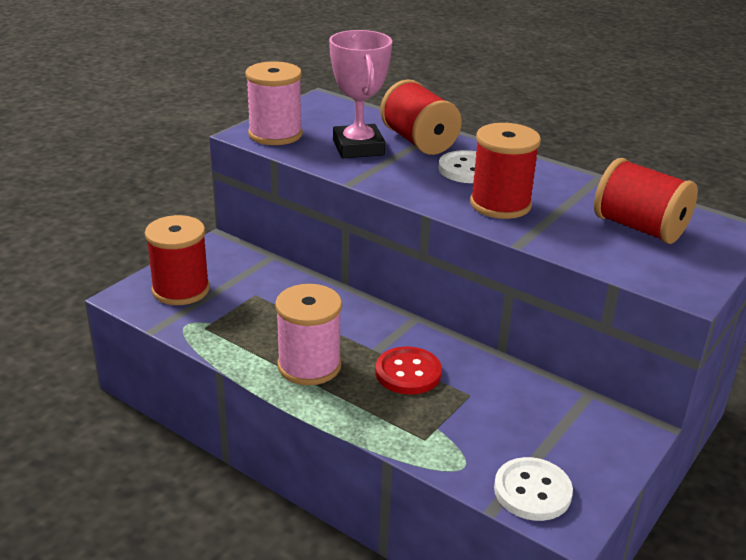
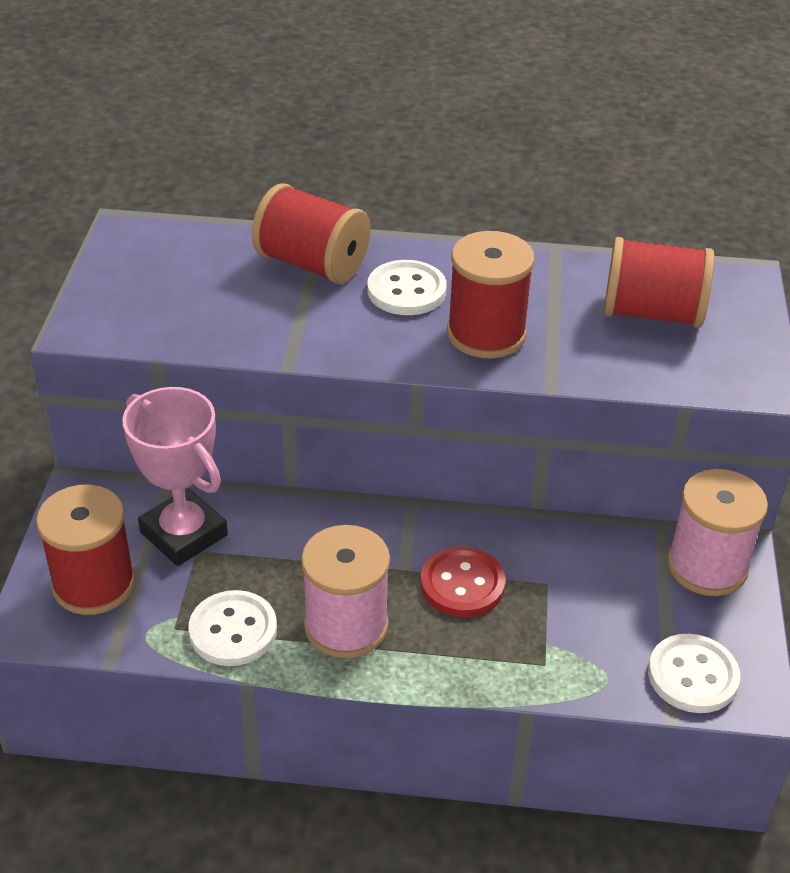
camera: 30 degrees left, 10 degrees up
pink spool [245,61,303,145] -> pink spool moved to [667,469,768,596]
pink trophy [329,30,392,158] -> pink trophy moved to [122,387,228,566]
none -> white button [188,590,277,666]

